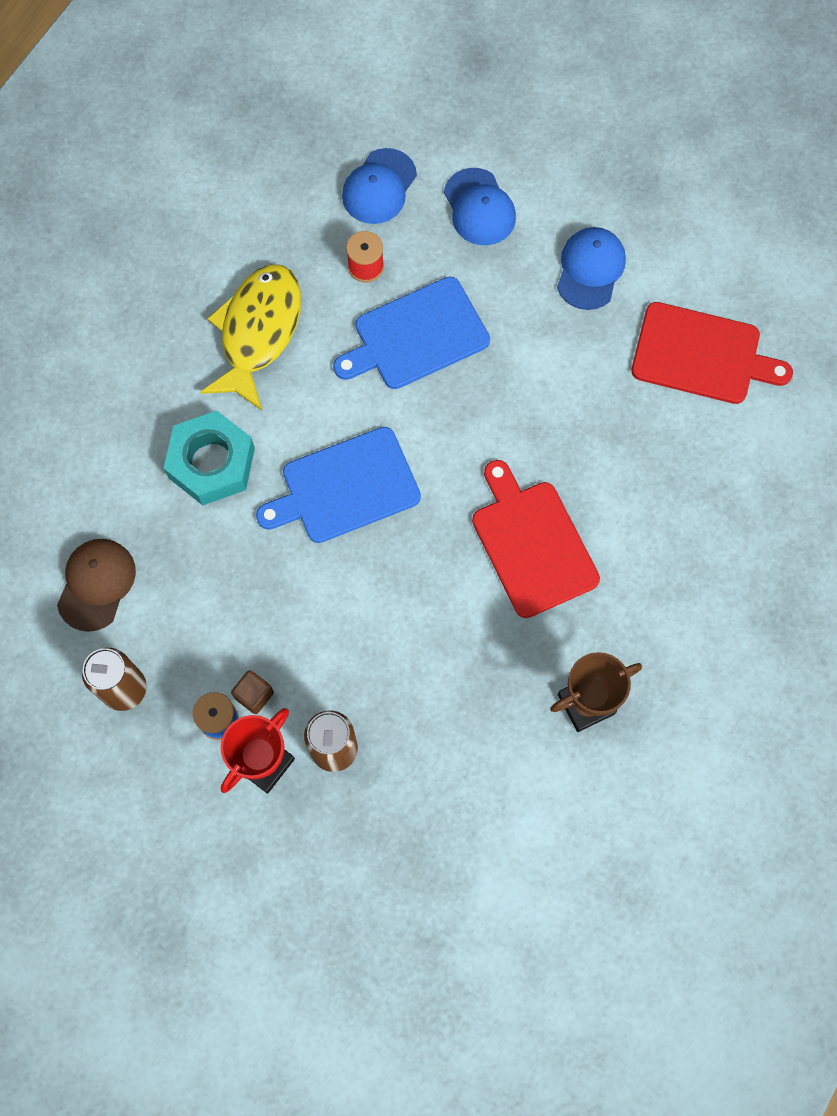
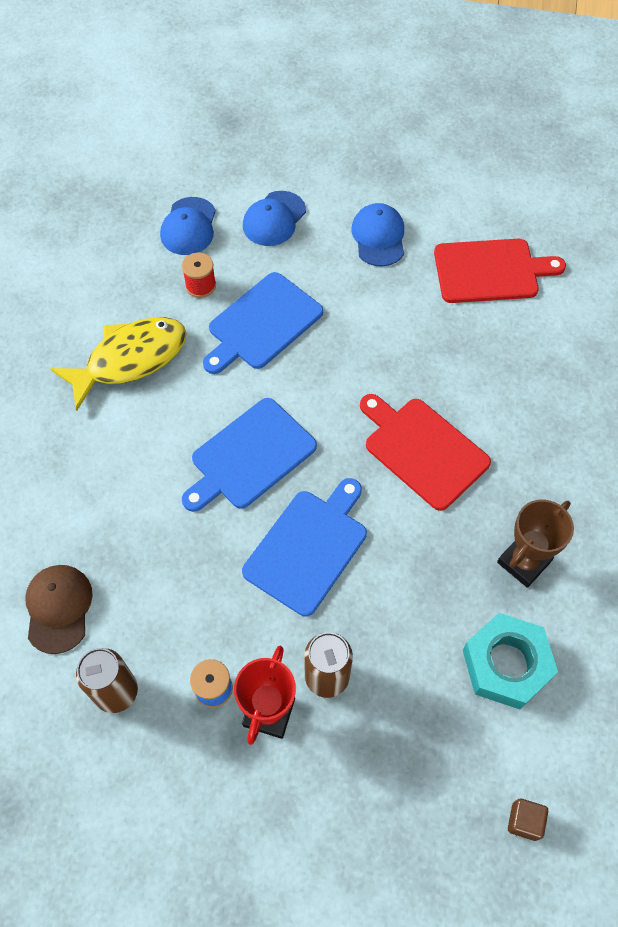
camera: 20 degrees left, 10 degrees down
turquoise nut [164,411,255,505] -> turquoise nut moved to [463,613,558,709]
yellow fish [200,265,301,410] -> yellow fish turned 60 degrees clockwise [50,317,187,411]
brown cube [231,670,274,714] -> brown cube moved to [508,799,548,841]
blue cap [444,168,516,245] -> blue cap turned 75 degrees clockwise [243,191,306,246]
none -> blue cutting board [242,478,367,616]

